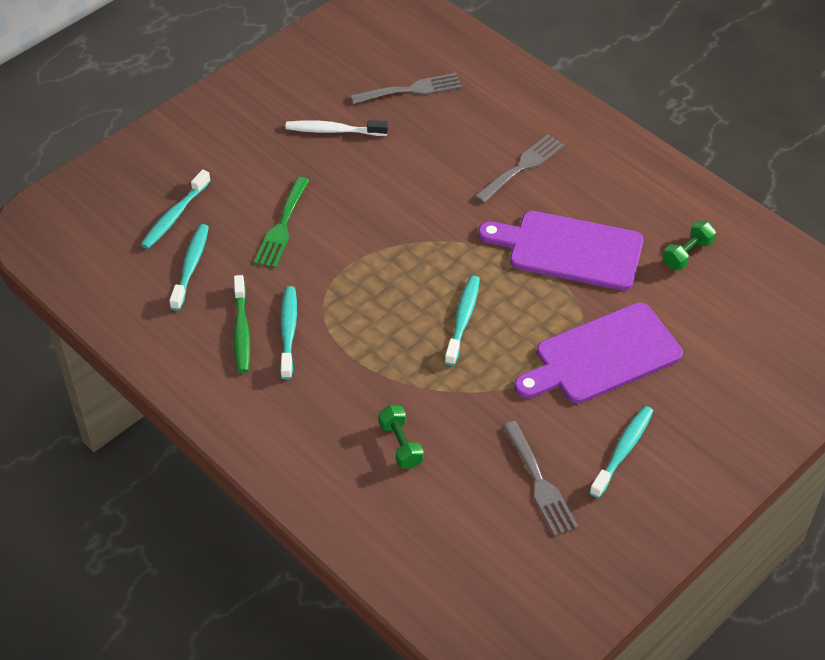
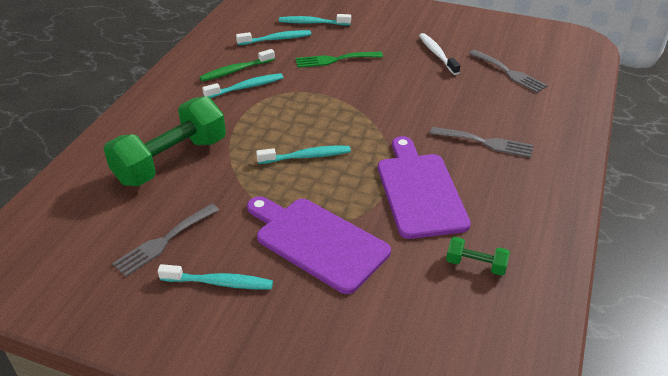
camera: 65 degrees right, 10 degrees down
green dumbbell [378,405,424,468] -> green dumbbell [104,96,226,186], size x2.28

